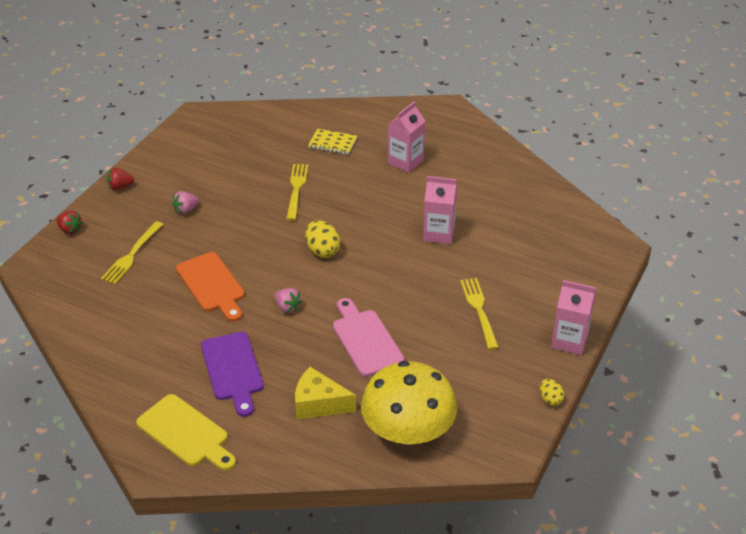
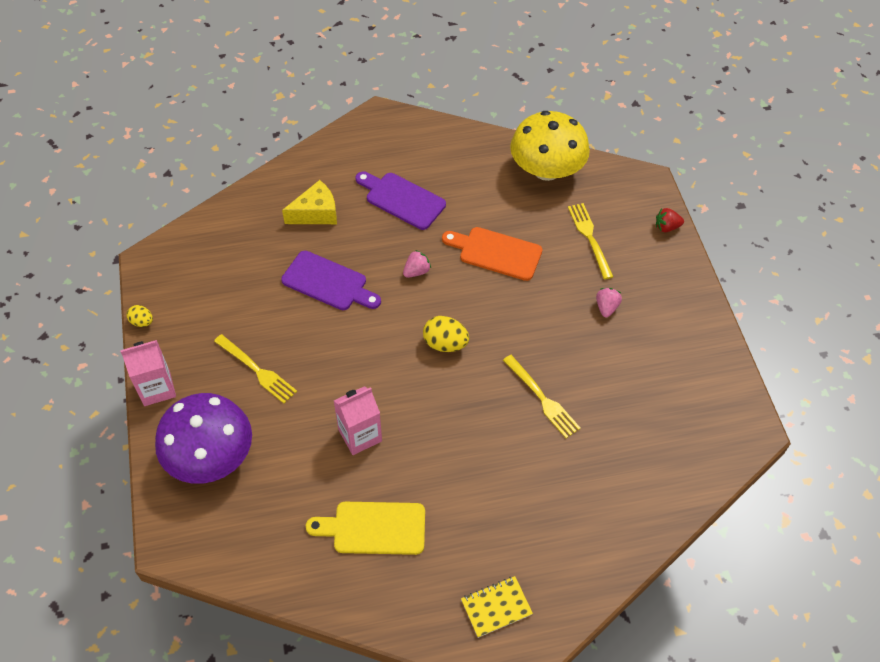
camera: 140 degrees right, 15 degrees up
red strawberry [107,167,134,190] -> none
yellow cutting board [136,394,236,471] -> yellow cutting board moved to [306,502,425,555]
pink strawberry [275,288,302,313] -> pink strawberry turned 135 degrees clockwise [403,250,431,278]
yellow notebook [308,129,357,155] -> yellow notebook moved to [461,576,533,638]
pink cutting board [333,298,405,377] -> purple cutting board [281,251,381,310]
yellow mushroom [361,361,457,445] -> yellow mushroom moved to [510,111,590,181]
pink carton [388,101,425,173] -> none
none -> purple mushroom [155,393,252,484]

